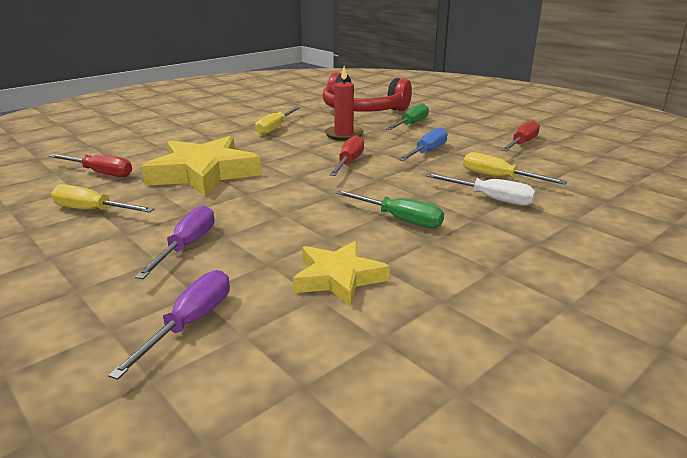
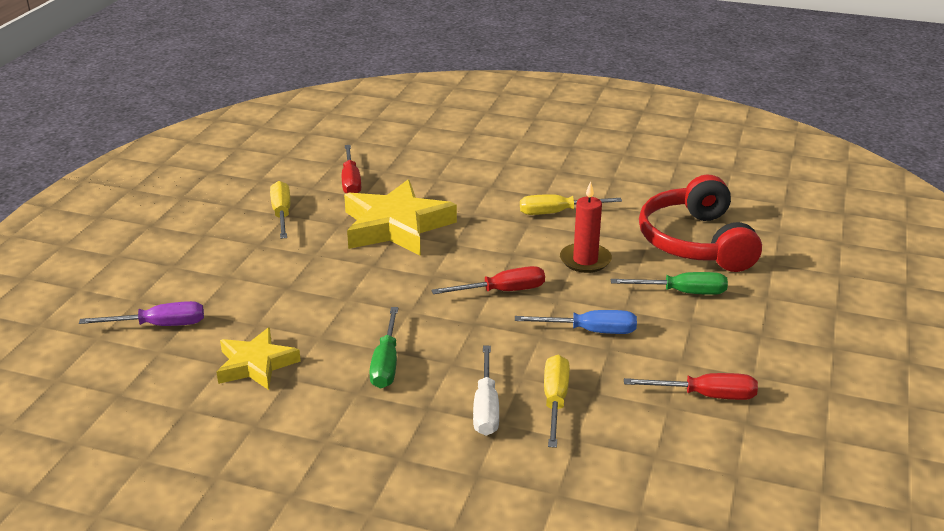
camera: 60 degrees right, 5 degrees up
purple screwdriver [135,205,214,279] -> none

